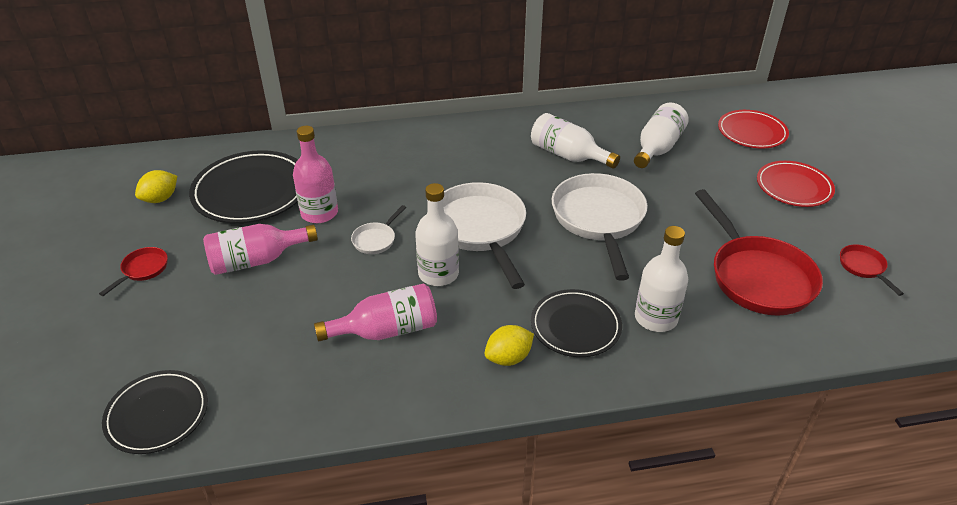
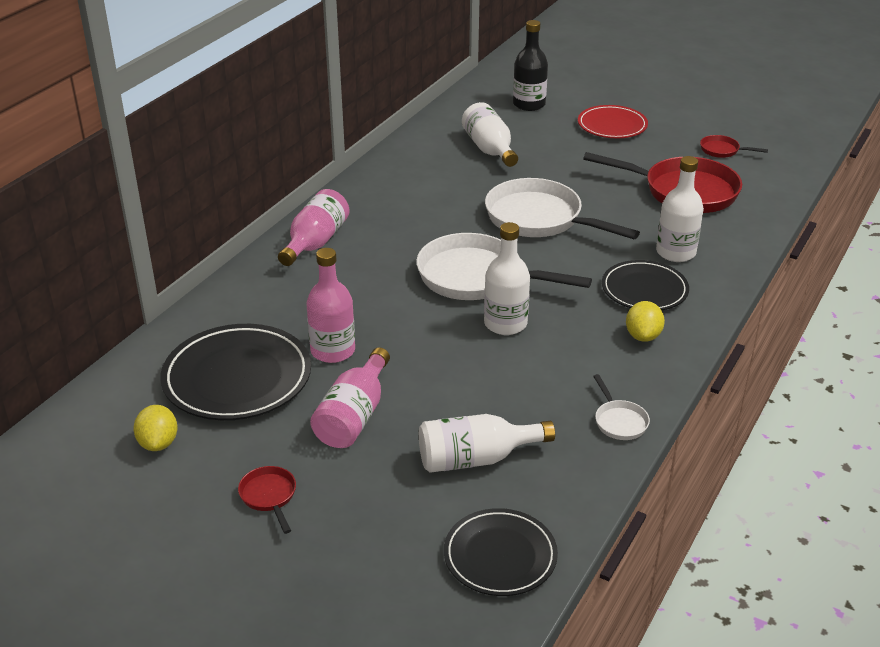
camera: 50 degrees left, 5 degrees down
pink bottle [314,283,437,341] -> pink bottle moved to [278,189,350,266]
white pan [351,205,406,254] -> white pan moved to [593,374,650,440]
white bottle [531,113,620,169] -> white bottle moved to [419,414,555,473]
red plate [718,110,789,148] -> black bottle [513,20,548,111]

